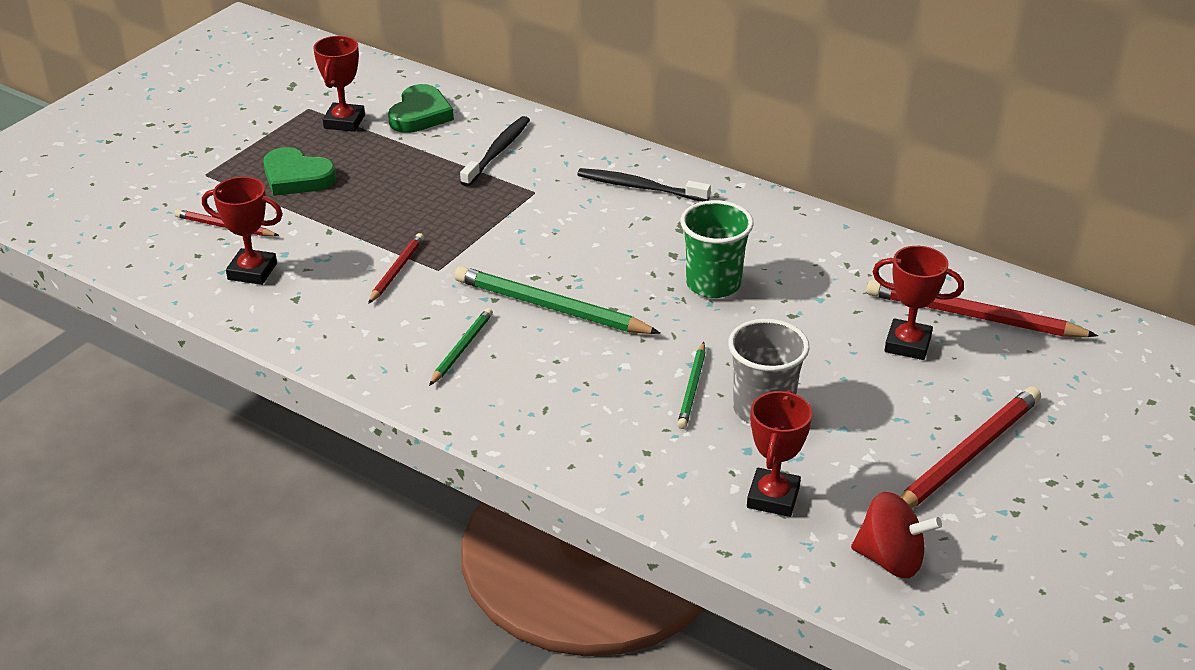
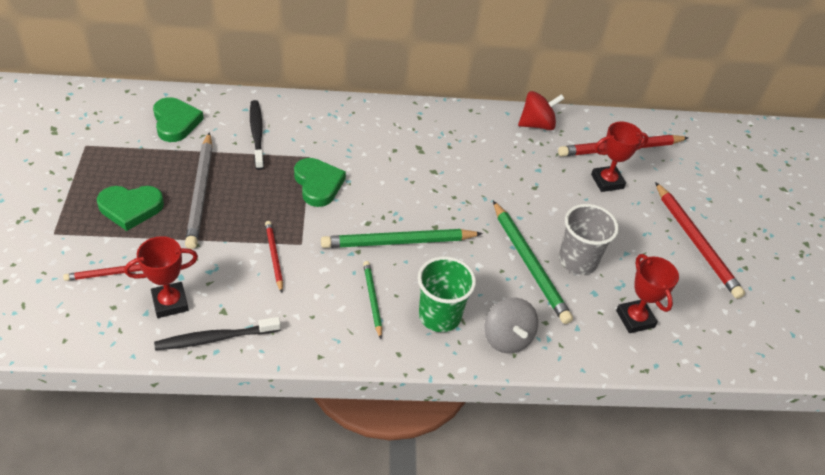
camera: 40 degrees left, 10 degrees up
red trophy [313,36,365,132] -> none
black toothbrush [577,168,711,201] -> black toothbrush moved to [154,317,281,350]
green pencil [677,342,706,429] -> green pencil [493,201,573,324], size x1.81
green cup [680,200,754,298] -> green cup moved to [418,256,476,332]
red spinning top [851,492,942,578] -> red spinning top moved to [518,91,565,130]
red pencil [901,386,1041,508] -> red pencil turned 150 degrees clockwise [655,182,745,299]
none -> grey pencil [185,132,213,249]
none -> green heart [294,158,346,207]
none -> grey spinning top [484,297,538,353]

